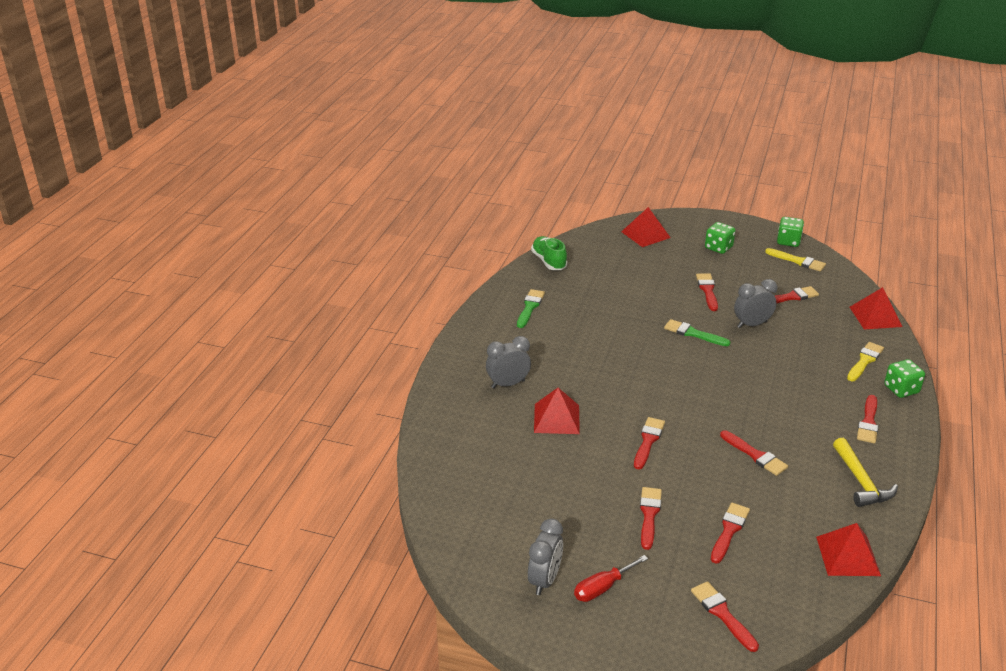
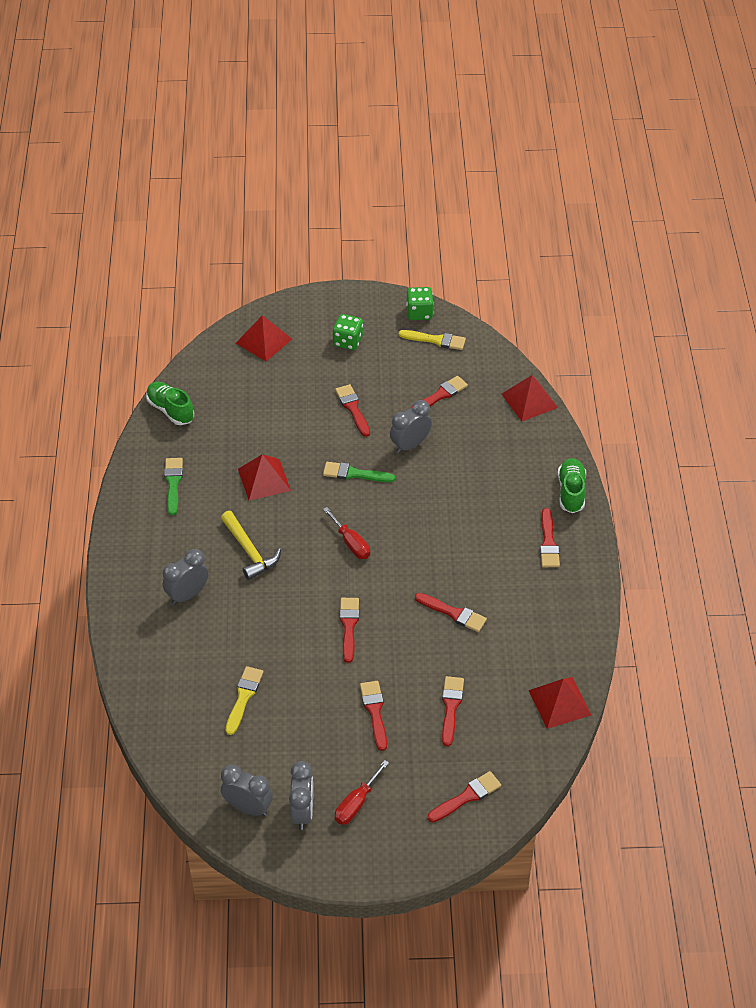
camera: 20 degrees left, 15 degrees up
red pyramid [534,388,580,434] -> red pyramid moved to [238,454,291,501]
red brush [691,581,759,652] -> red brush turned 105 degrees clockwise [428,771,501,822]
yellow hammer [833,438,898,507] -> yellow hammer moved to [221,511,281,580]
yellow brush [847,342,884,381] -> yellow brush moved to [226,666,263,735]
green dice [884,359,925,398] -> green shoe [558,458,586,513]
none -> grey clock [221,764,273,816]
none -> red screwdriver [323,507,370,559]

